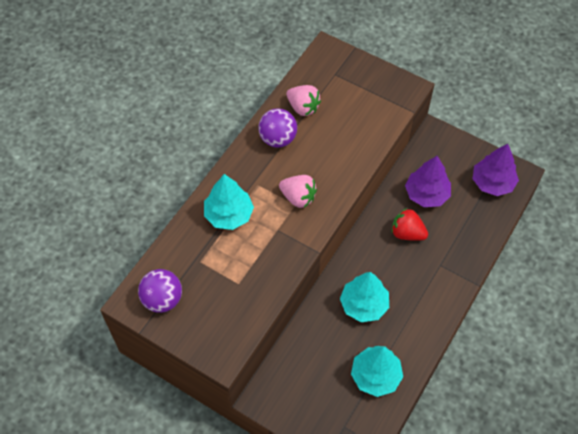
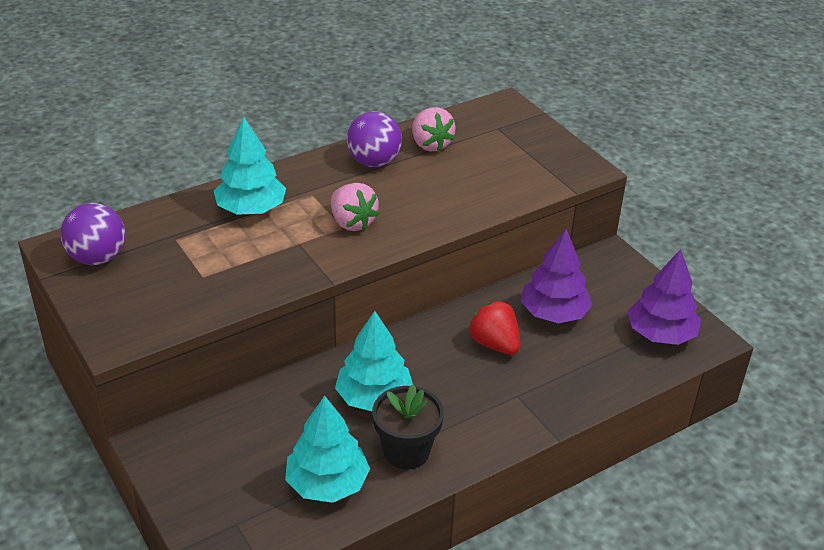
camera: 25 degrees right, 20 degrees down
none -> black flower pot [372,384,444,469]

